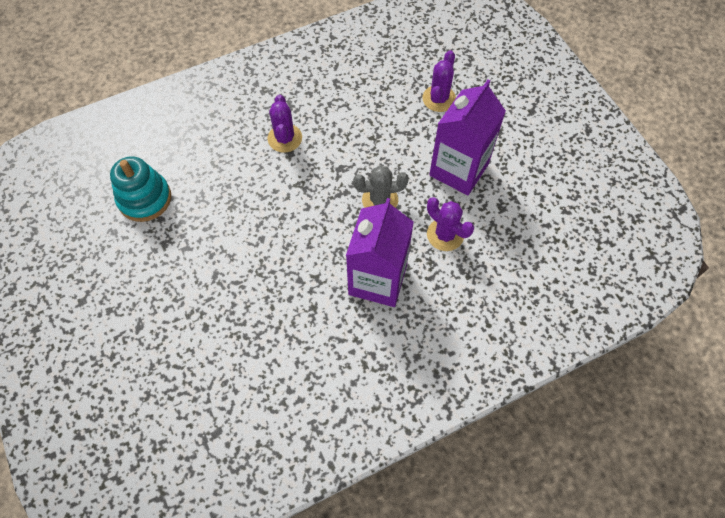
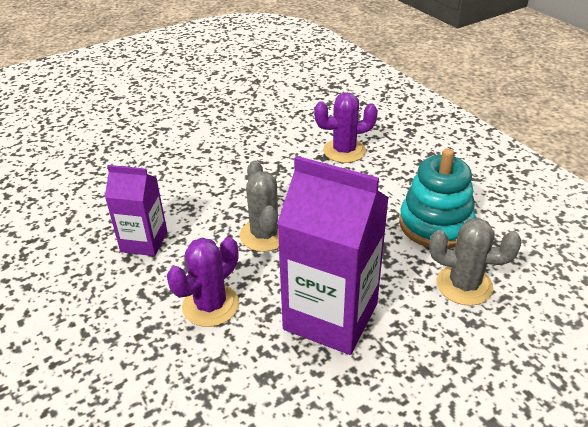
camera: 85 degrees right, 25 degrees down
turquoise stacking toy [110,156,171,222] -> turquoise stacking toy moved to [399,148,476,249]
purple carton [346,198,414,307] -> purple carton [105,165,167,256], size x0.58
purple cactus [422,50,456,112] -> grey cactus [429,218,522,306]

